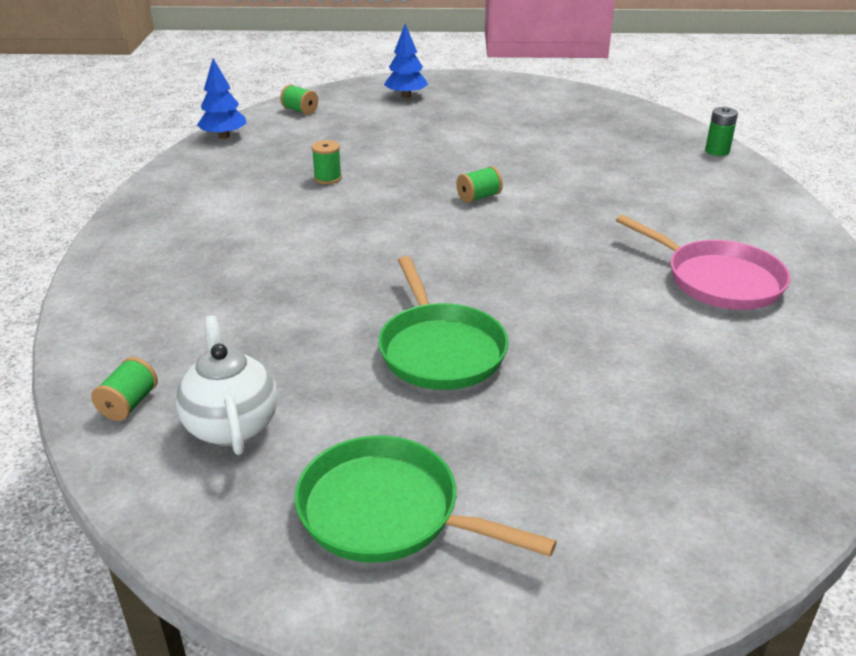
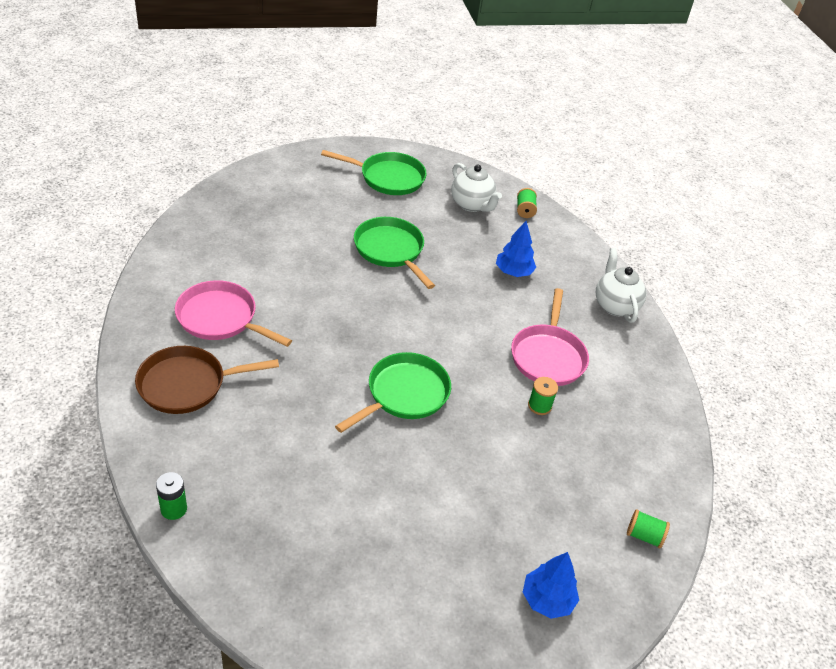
camera: 160 degrees right, 10 degrees up
blue tree [197,59,247,139] -> blue tree moved to [496,221,536,277]
green spool [456,166,503,203] -> green pan [335,352,451,433]
none -> brown pan [135,346,279,414]
none -> pink pan [511,288,589,386]
none -> white teapot [596,248,646,323]

